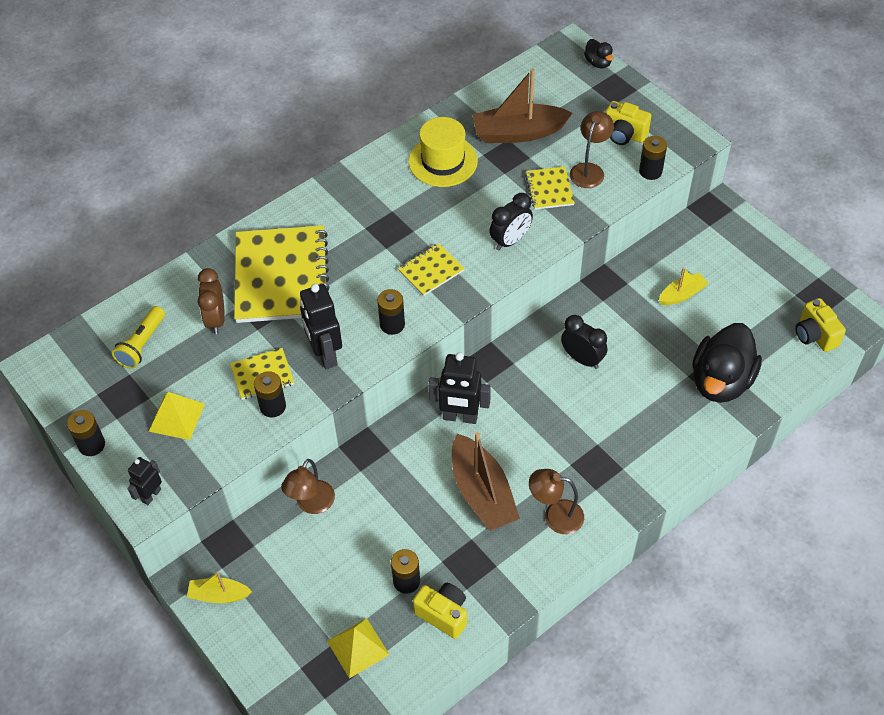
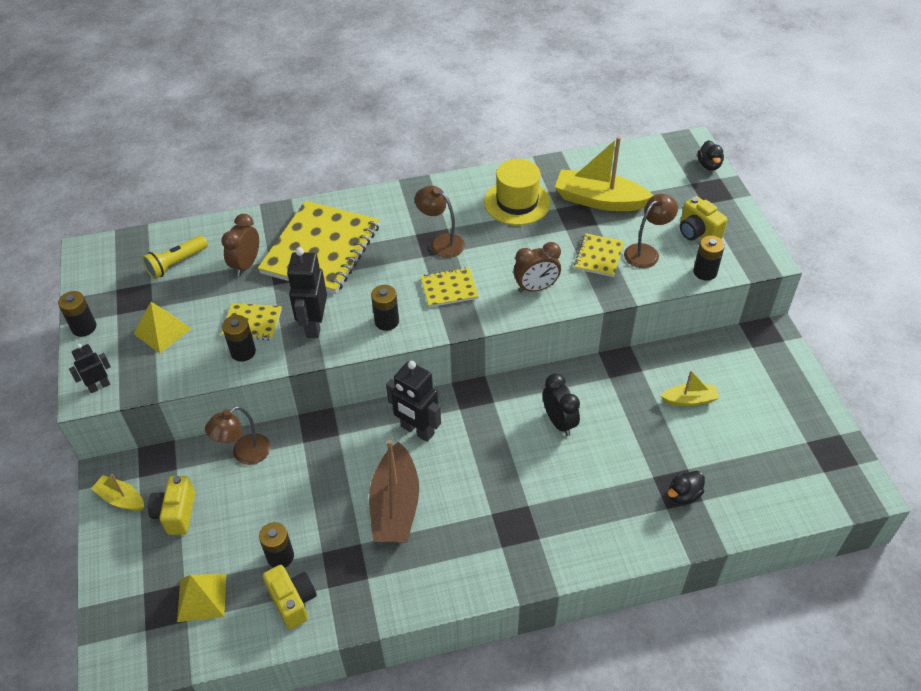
camera: 25 degrees right, 5 degrees down
brown boat [472,68,572,143] -> yellow boat [555,137,654,211]
black clock [489,193,533,250] -> brown clock [513,242,561,293]
brown lamp [529,469,584,534] -> brown lamp moved to [415,186,465,258]
black duck [692,323,762,403] -> black duck [668,471,705,504], size x0.45
yellow camera [795,298,846,352] -> yellow camera moved to [148,476,195,535]

